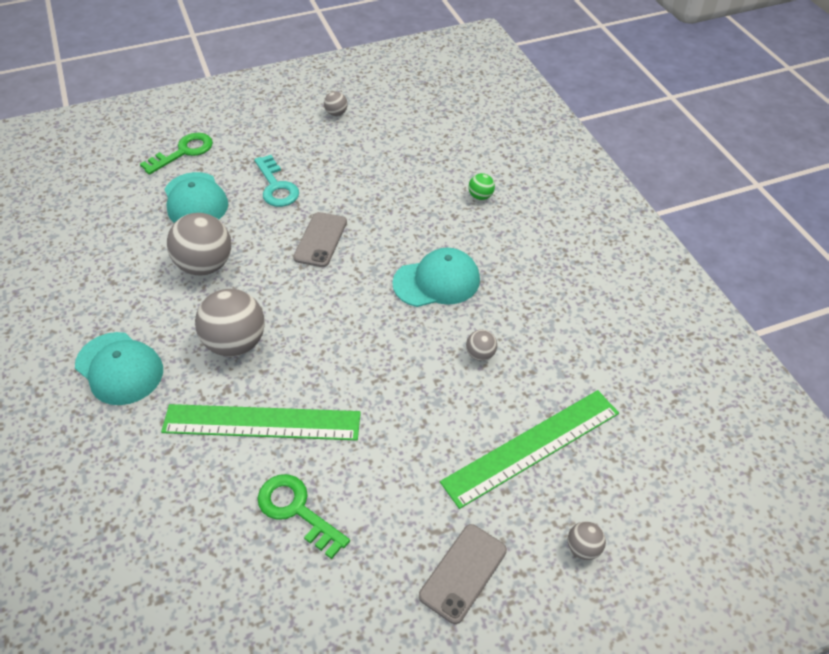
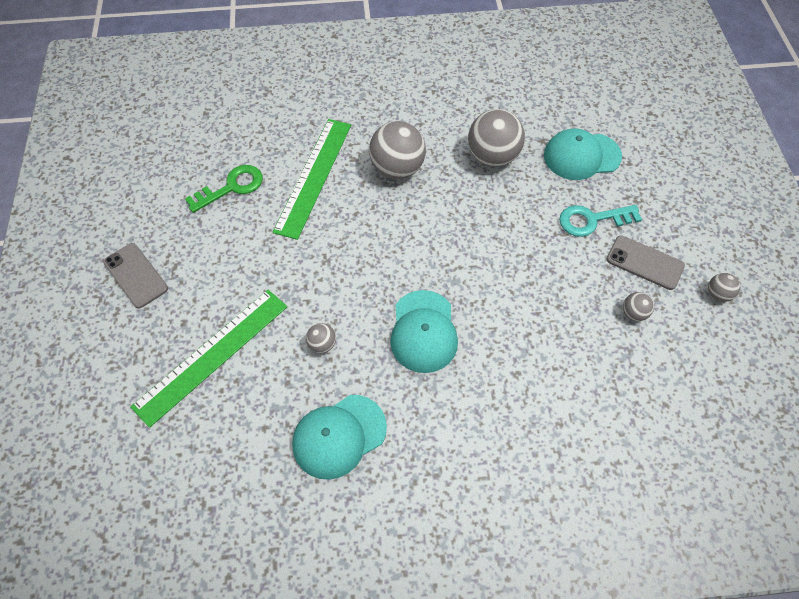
camera: 105 degrees right, 10 degrees up
turquoise cap [75,332,163,405] -> turquoise cap moved to [292,395,387,480]
green key [140,133,213,175] -> none
grey phone [293,212,347,267] -> grey phone moved to [607,235,685,290]
green ruler [440,390,619,509] -> green ruler turned 60 degrees clockwise [130,290,287,428]
green ball [468,173,495,200] -> none
grey ball [568,521,606,560] -> grey ball moved to [623,292,654,321]

